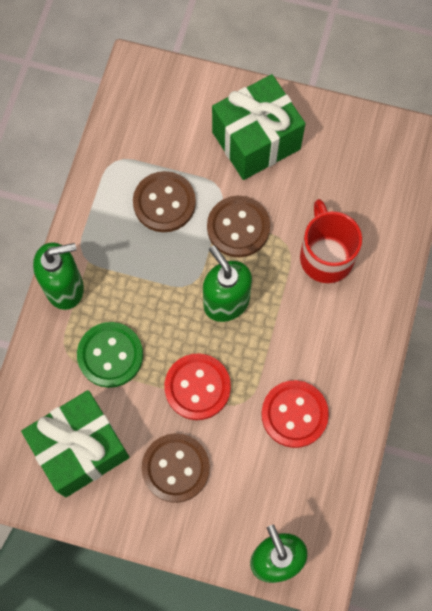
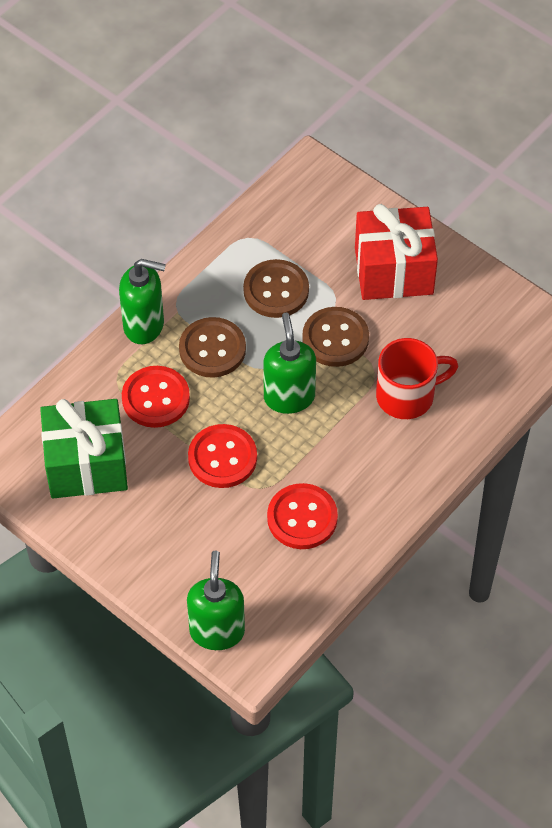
camera: 25 degrees right, 15 degrees down
green button [77,322,143,388] -> red button [122,366,190,428]
brown button [142,433,210,503] -> brown button moved to [179,317,246,378]
green gift [212,74,305,180] -> red gift [355,204,438,300]
red mug [300,199,362,283] -> red mug turned 60 degrees clockwise [376,338,458,419]

